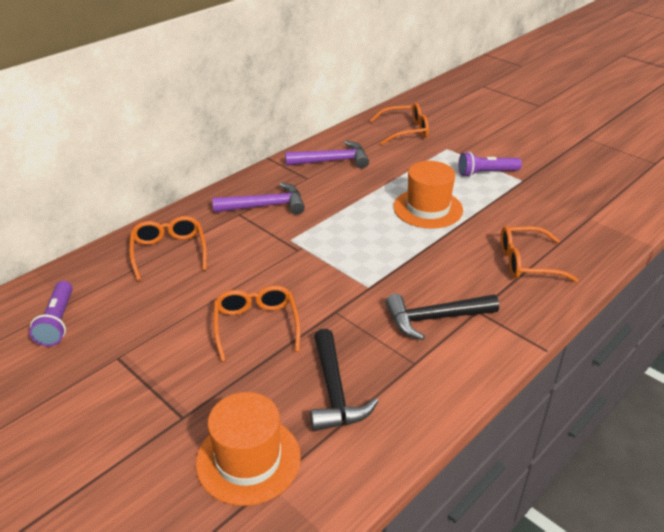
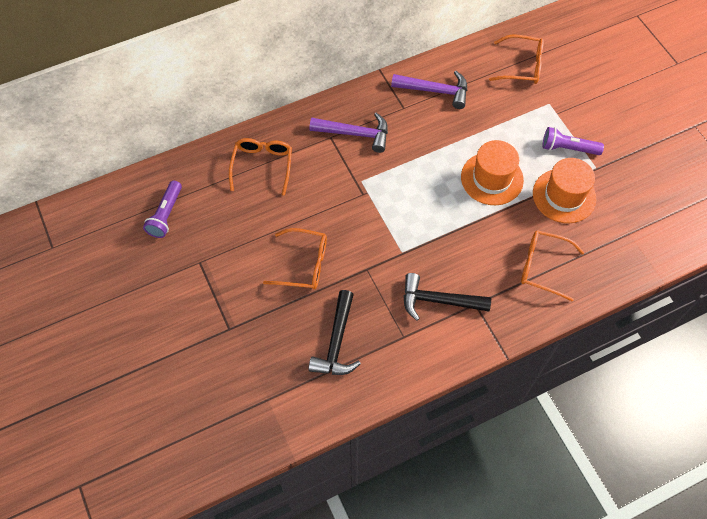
camera: 20 degrees right, 25 degrees up
orange hat [196,392,301,506] -> orange hat moved to [533,158,596,223]
orange glasses [213,285,300,362] -> orange glasses turned 90 degrees clockwise [263,228,327,290]

